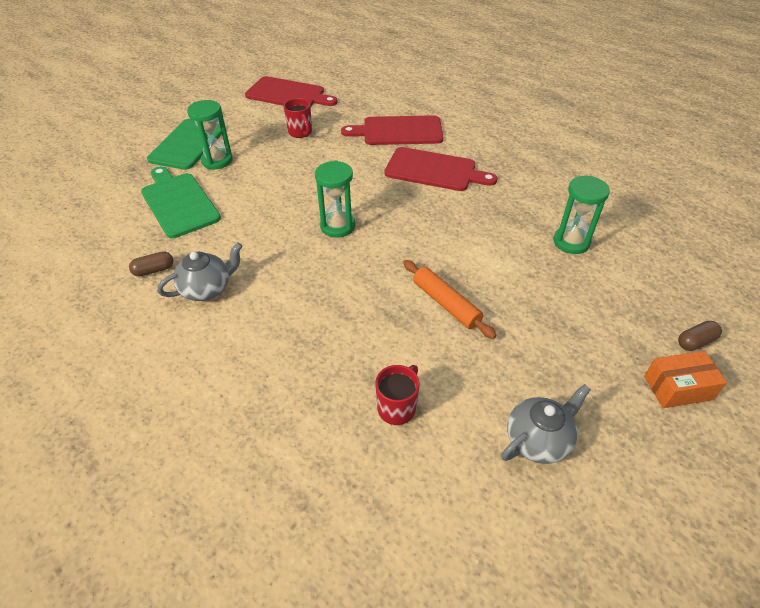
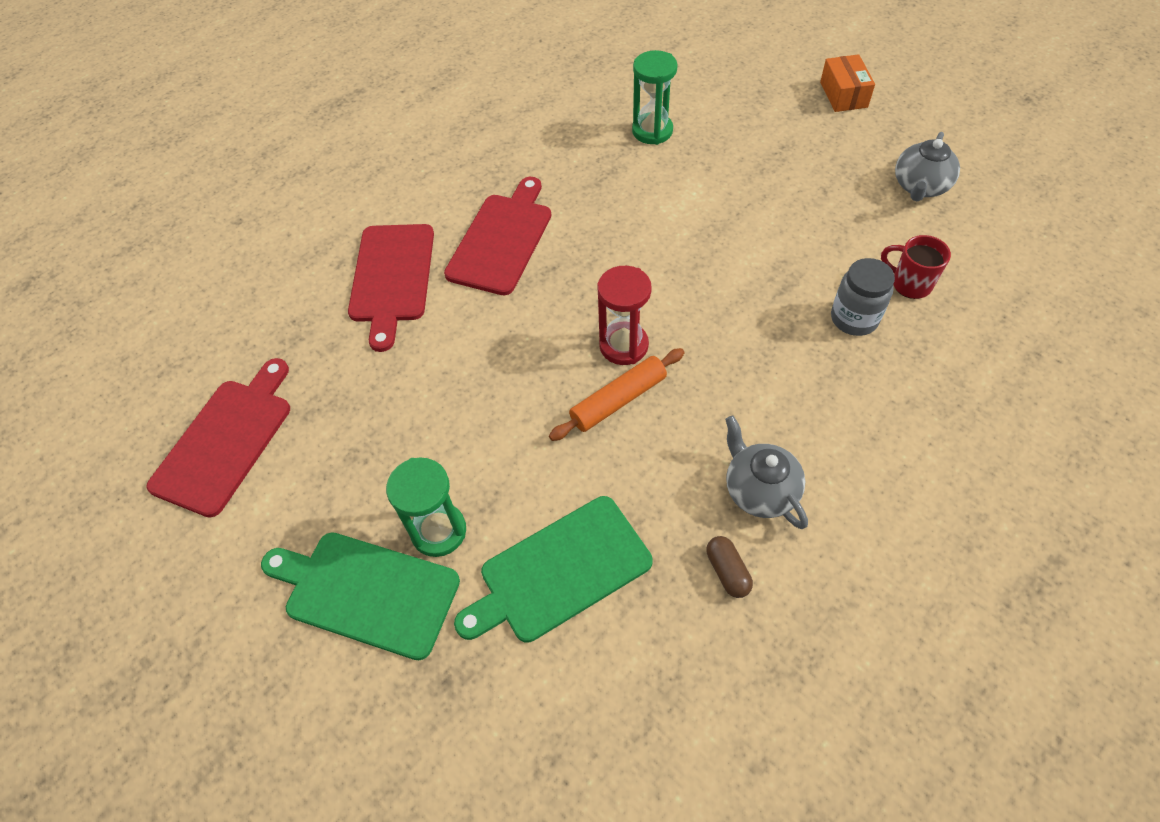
camera: 85 degrees left, 10 degrees up
red mug [283,98,312,138] -> none
green hourglass [315,161,355,238] -> red hourglass [597,266,652,365]
orange rolling pin [403,260,497,339] -> orange rolling pin moved to [549,348,685,441]
grey teapot [502,384,591,464] -> grey teapot turned 120 degrees counterclockwise [895,132,960,201]
brown capsule [678,321,722,351] -> none
none -> grey jar [831,258,895,336]

